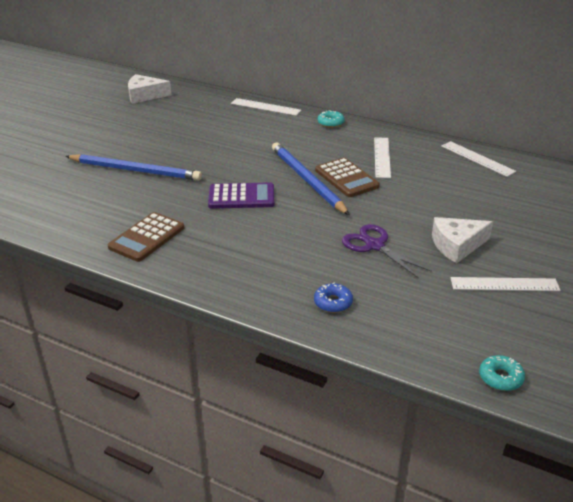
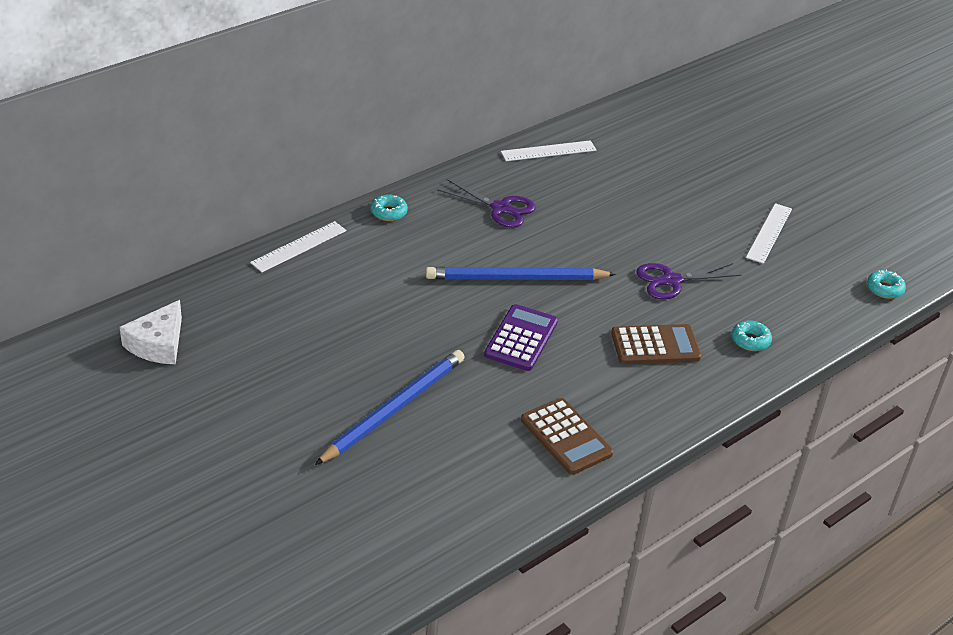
camera: 70 degrees left, 5 degrees up
blue donut [314,282,353,313] -> turquoise donut [732,320,772,351]
brown calculator [315,158,380,197] -> brown calculator moved to [611,324,701,365]
white ruler [374,137,391,178] -> purple scissors [437,179,536,228]
white cheese [432,217,493,263] -> none

